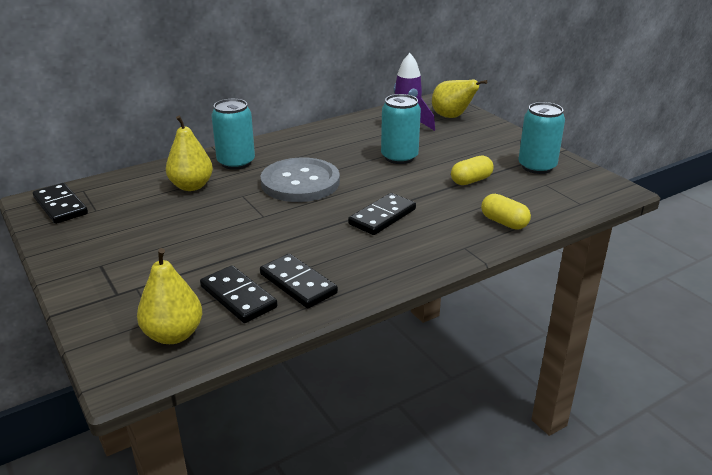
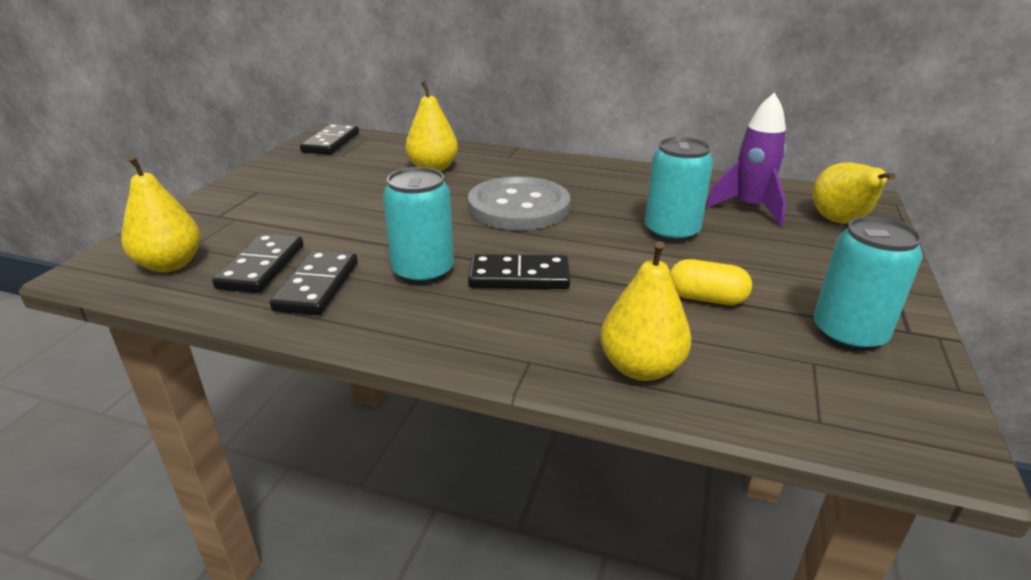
camera: 50 degrees right, 0 degrees up
turquoise can [211,99,255,170] -> turquoise can moved to [383,167,454,285]
yellow capsule [481,194,531,230] -> yellow pear [600,241,691,381]

